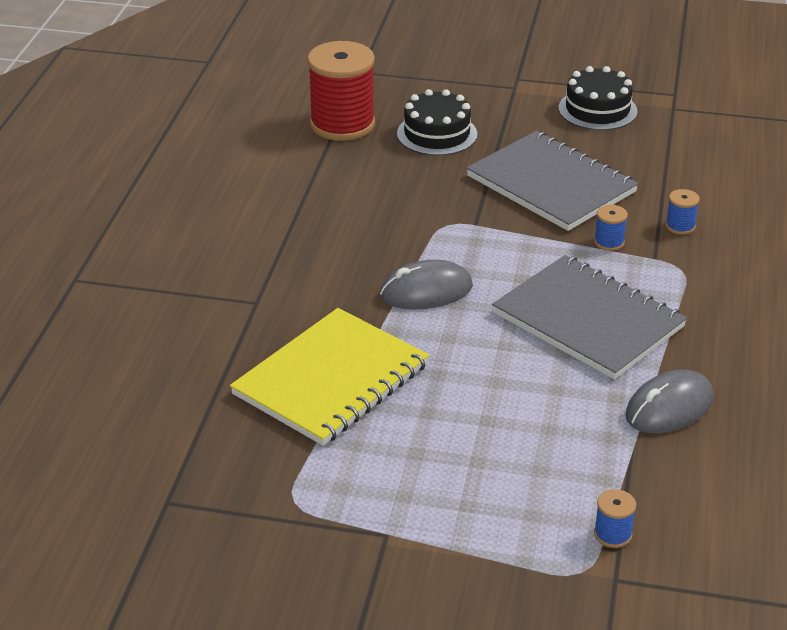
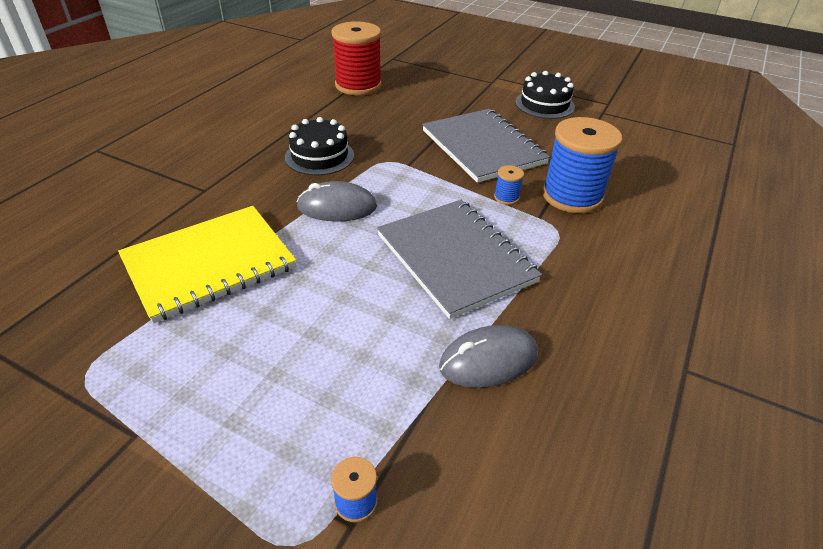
camera: 15 degrees right, 5 degrees up
black cake [397,89,477,156] -> black cake moved to [285,117,354,175]
blue spool [665,189,700,235] -> blue spool [542,117,622,213], size x2.40

